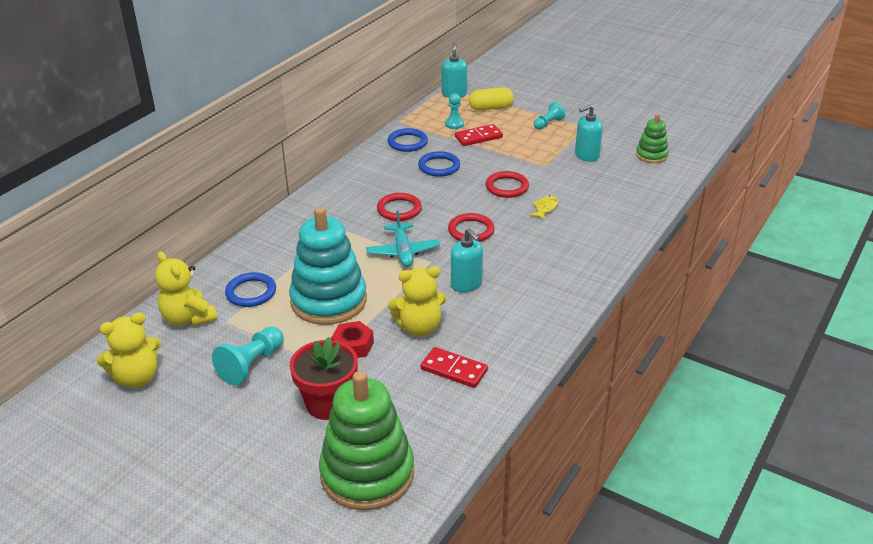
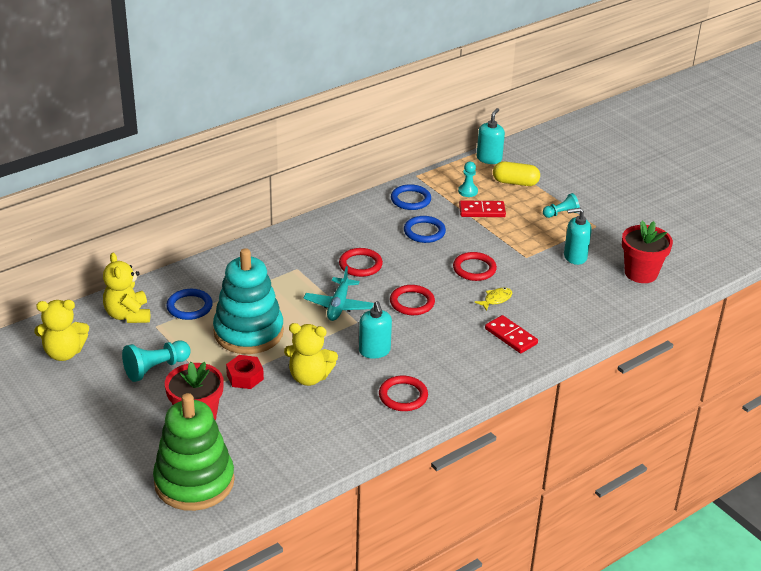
camera: 20 degrees right, 0 degrees up
red domino [421,347,488,388] -> red domino moved to [485,315,538,353]
green stacking toy [636,114,669,163] -> red flower pot [622,221,673,283]
none -> red ring [379,376,428,411]

